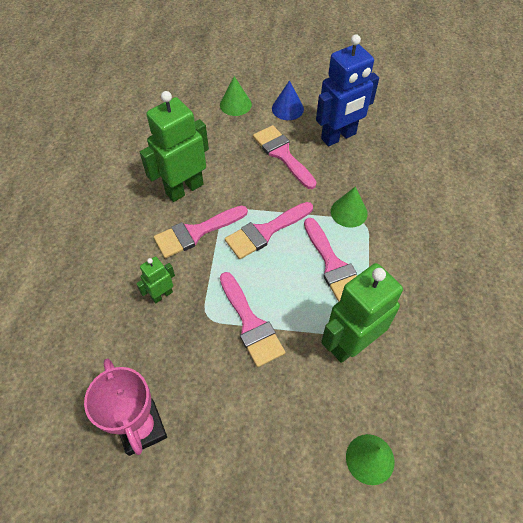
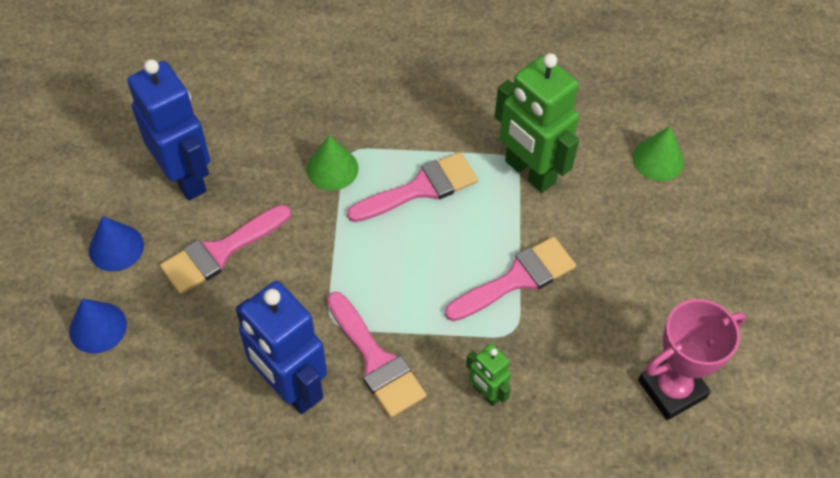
camera: 95 degrees left, 0 degrees up
green robot [140,91,209,202] -> blue robot [236,281,327,414]
green cone [220,76,252,116] -> blue cone [69,298,127,354]
pink brush [225,202,313,259] -> none

